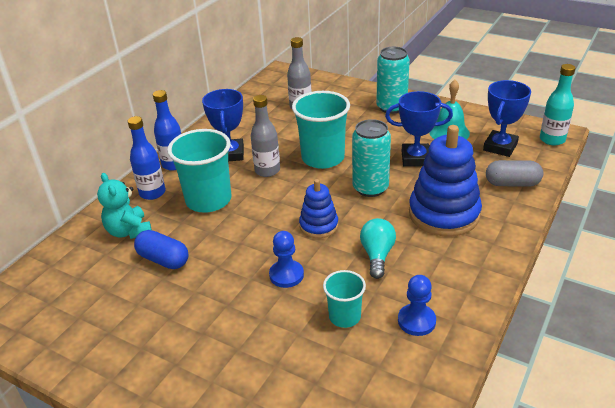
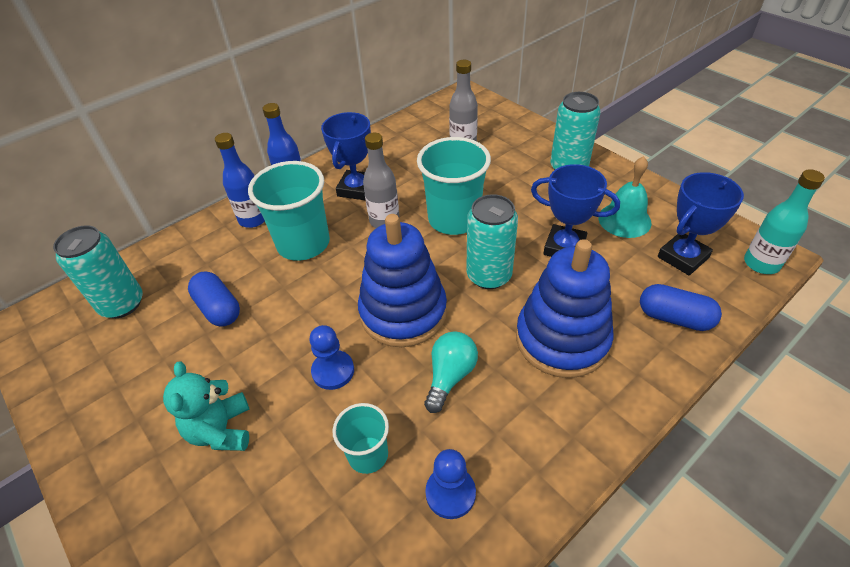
camera: 20 degrees right, 10 degrees up
turquoise teddy bear [97,173,152,239] -> turquoise teddy bear moved to [163,361,249,451]
blue stacking toy [299,179,338,238] -> blue stacking toy [358,214,447,347], size x1.81
grey capsule [486,160,543,187] -> blue capsule [640,284,722,331]
none -> turquoise can [53,225,143,318]

